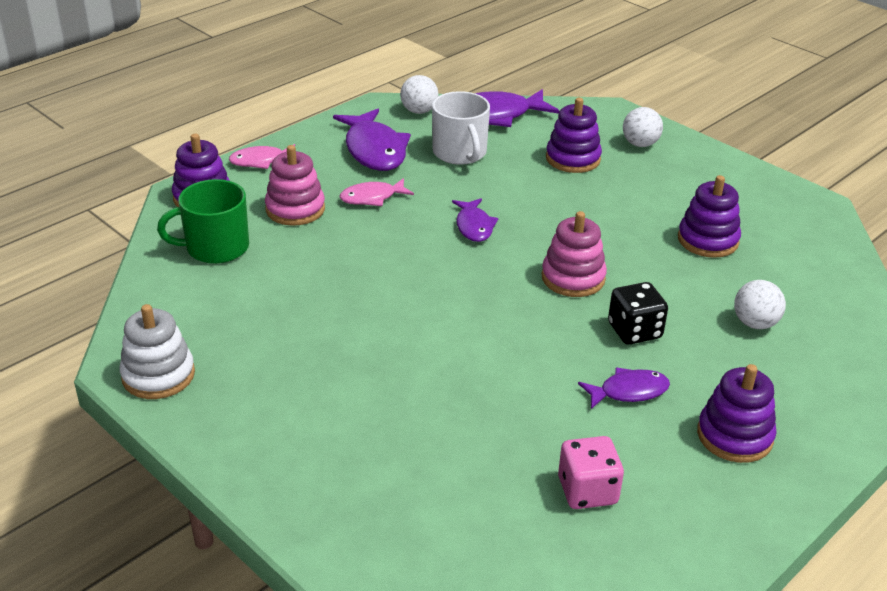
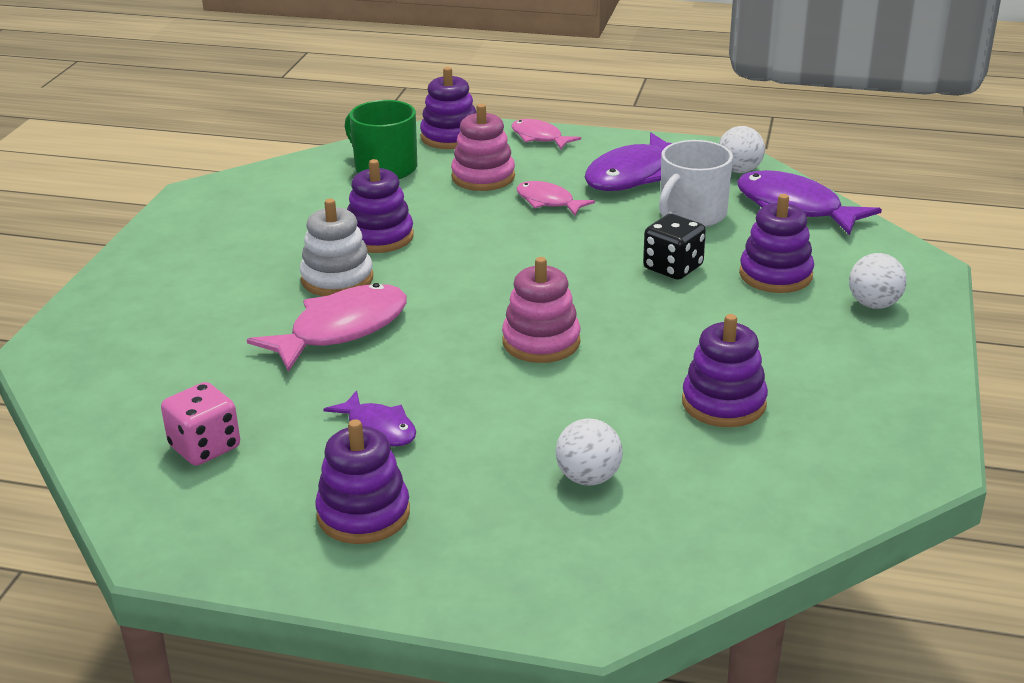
camera: 60 degrees right, 5 degrees down
white stacking toy [119,304,195,399] -> white stacking toy moved to [300,199,373,296]
purple fish [452,198,498,242] -> none
black dice [608,282,668,345] -> black dice moved to [643,214,706,280]
none -> pink fish [247,283,407,372]
none -> purple stacking toy [347,159,414,253]

